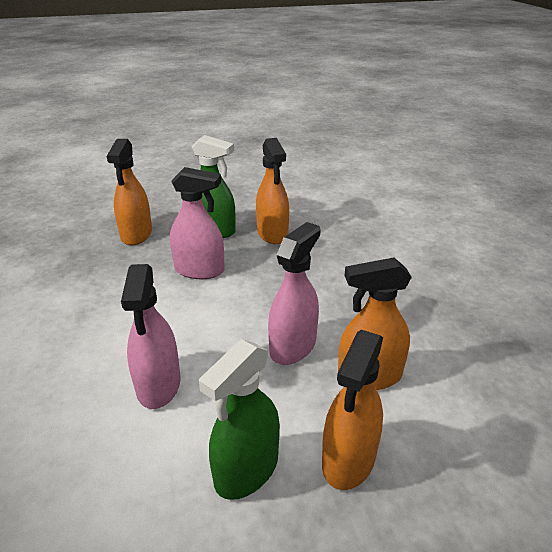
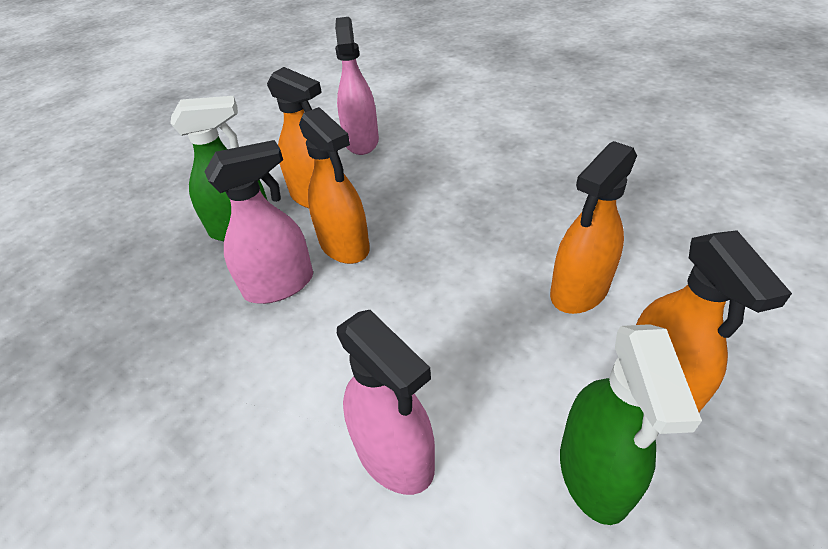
camera: 35 degrees left, 10 degrees up
orange spray bottle [107,139,152,246] -> orange spray bottle moved to [299,107,370,264]
pink spray bottle [268,222,320,365] -> pink spray bottle moved to [335,17,379,155]

